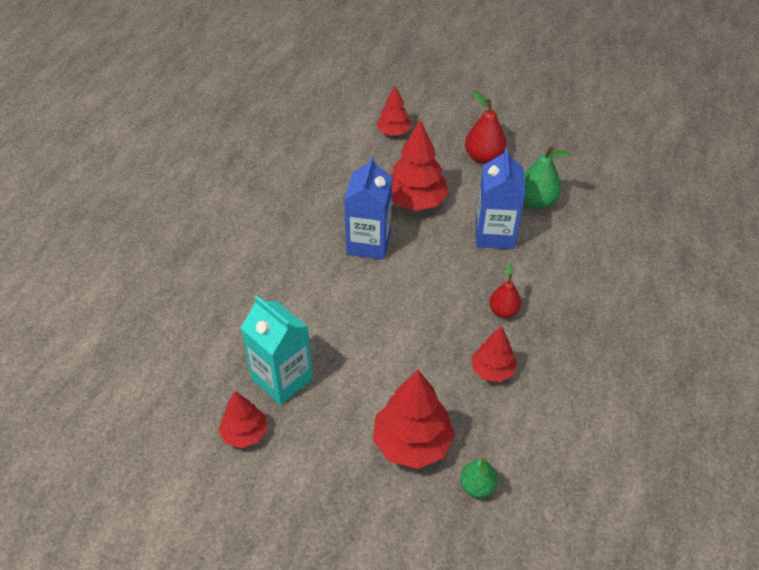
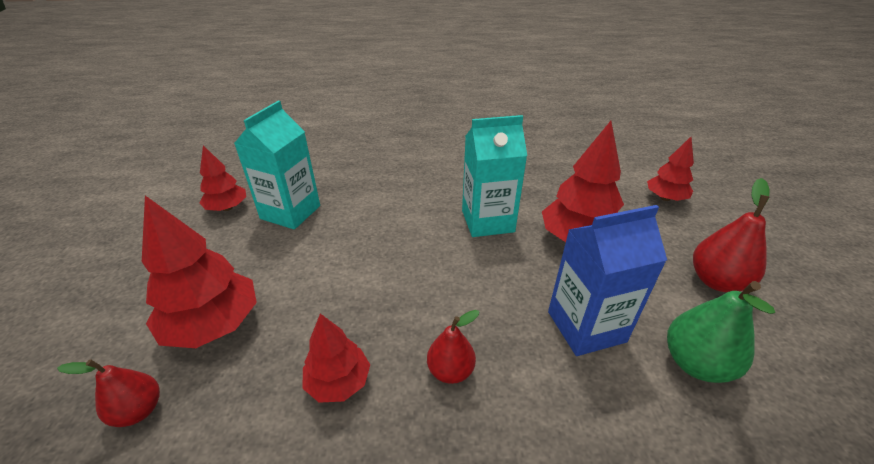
camera: 70 degrees right, 10 degrees down
blue carton [344,156,392,260] -> turquoise carton [462,115,527,237]
green pear [460,458,498,498] -> red pear [57,359,160,427]

